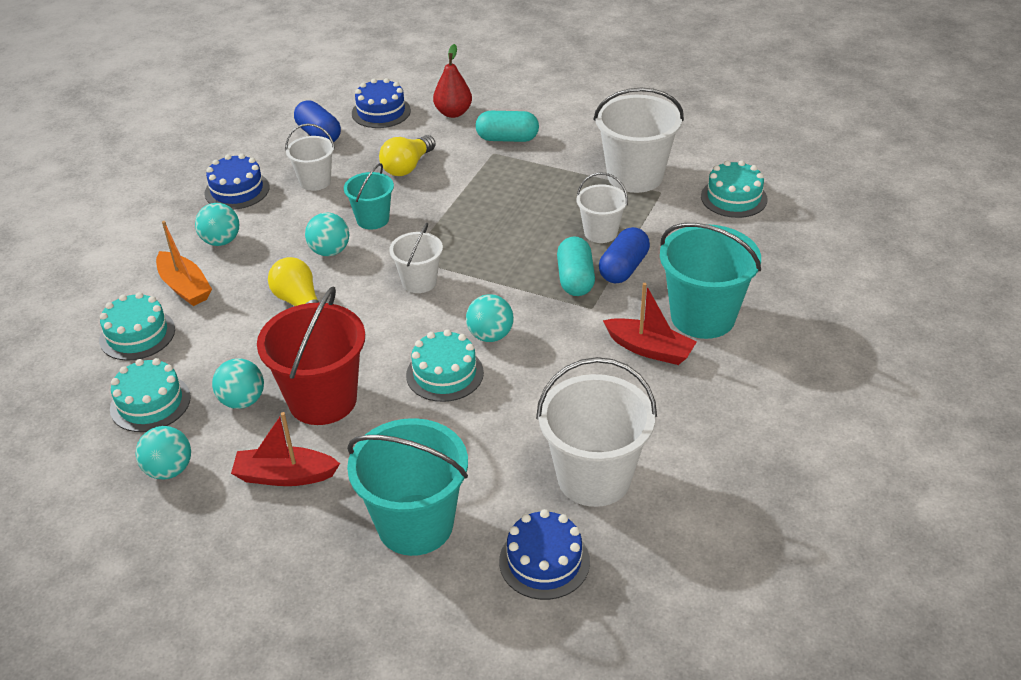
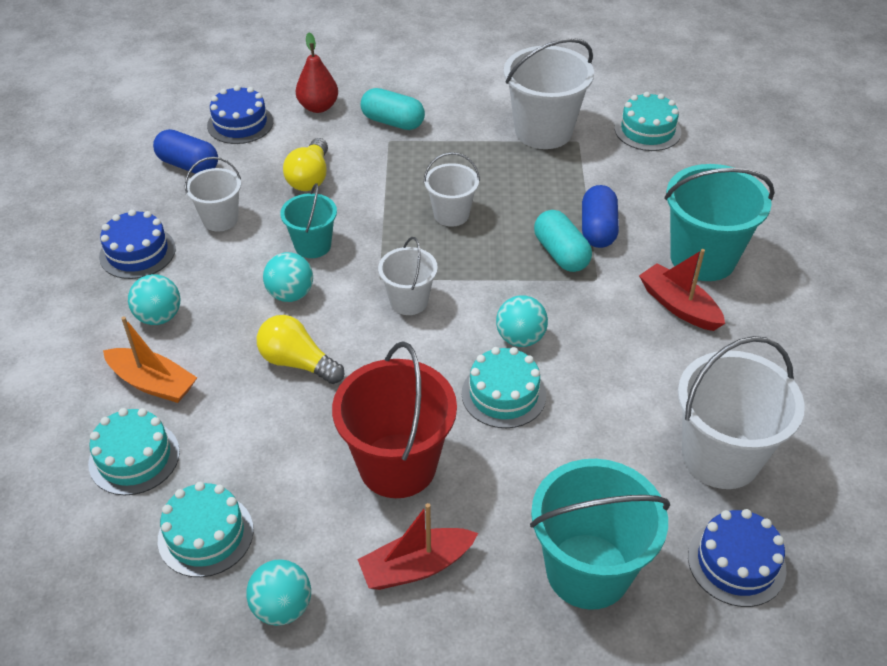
camera: 25 degrees left, 5 degrees up
turquoise ball [212,358,264,409] -> none
turquoise capsule [476,111,539,142] -> turquoise capsule turned 45 degrees clockwise [361,88,425,130]
white bucket [577,172,628,243] -> white bucket moved to [424,152,480,227]
red boat [603,283,697,365] -> red boat turned 135 degrees counterclockwise [639,249,725,331]

